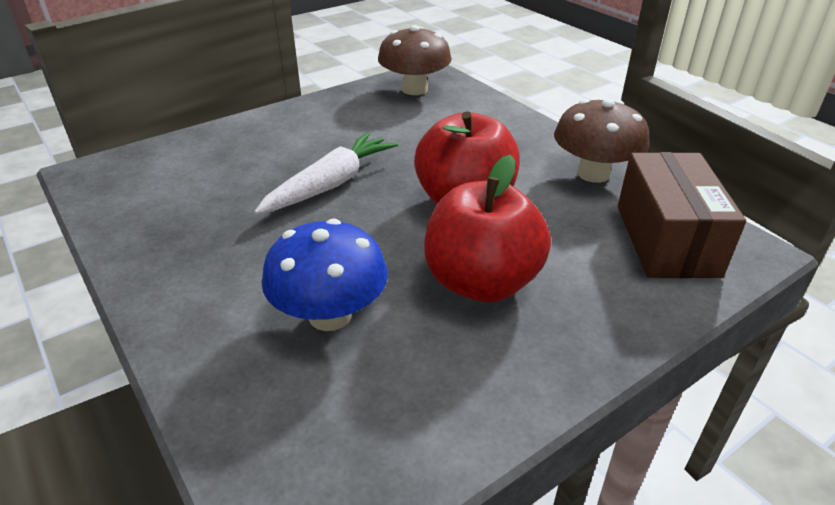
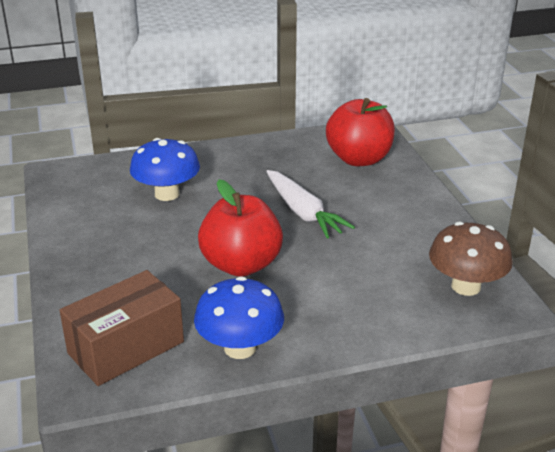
camera: 110 degrees right, 5 degrees down
red apple [424,155,551,302] -> red apple moved to [326,98,395,166]
brown mushroom [554,99,649,183] -> blue mushroom [194,276,284,359]
brown box [617,152,746,278] -> brown box turned 60 degrees counterclockwise [59,270,184,386]

